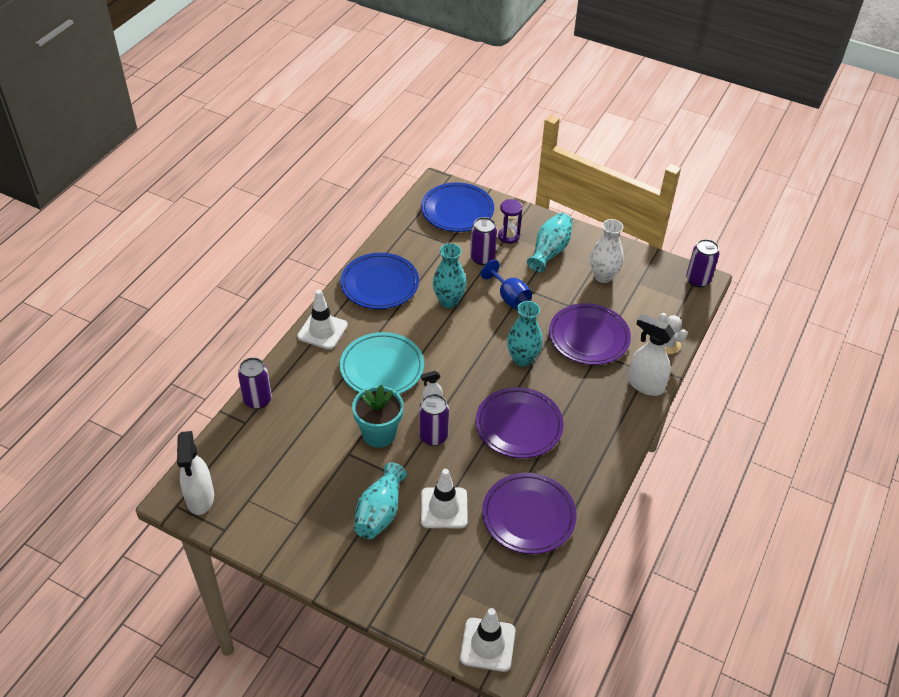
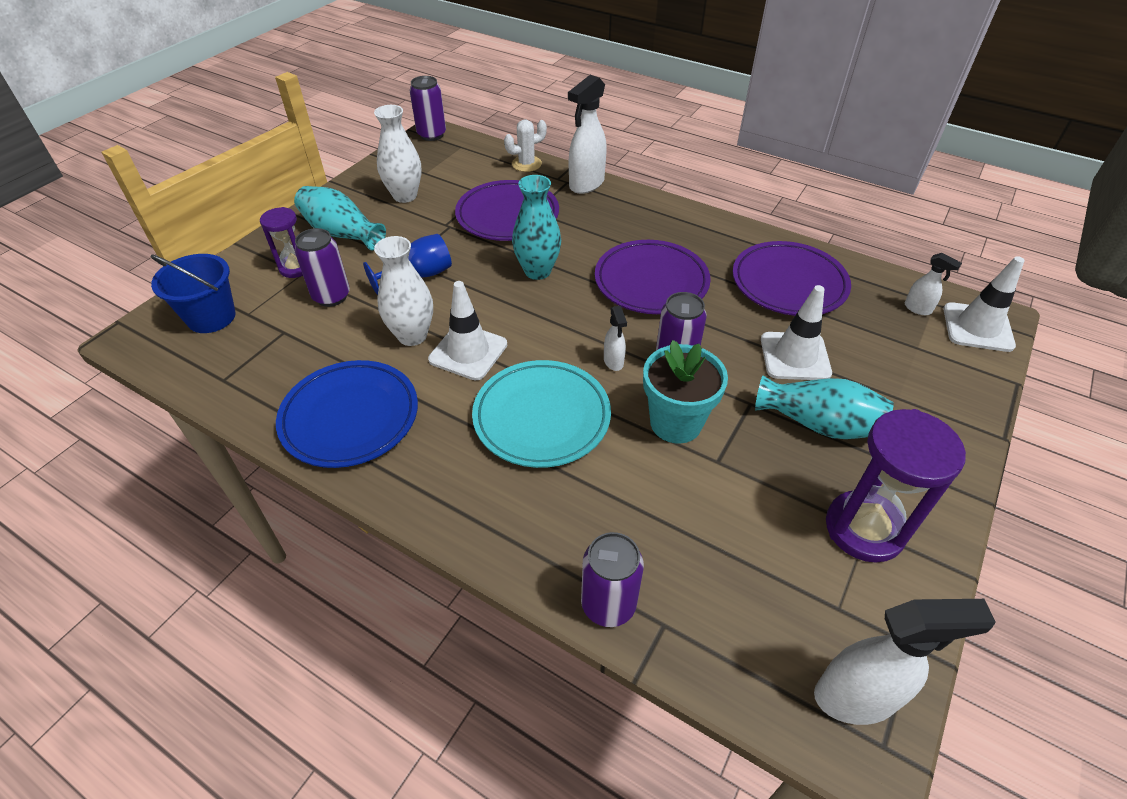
camera: 85 degrees left, 0 degrees up
white traffic cone [297,290,348,350] -> white traffic cone moved to [428,281,507,381]
blue plate [421,182,494,232] -> blue bucket [150,254,236,333]
turquoise vase [433,243,467,308] -> white vase [374,236,433,346]
none -> purple hourglass [826,409,966,563]
none -> white spray bottle [905,253,962,315]

